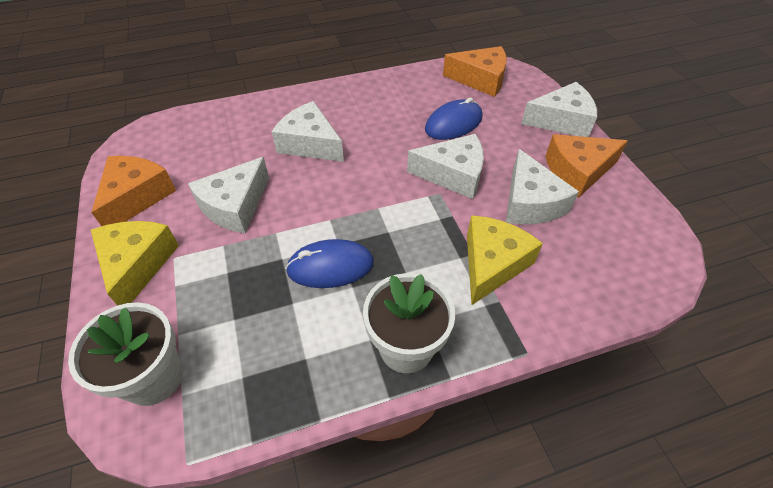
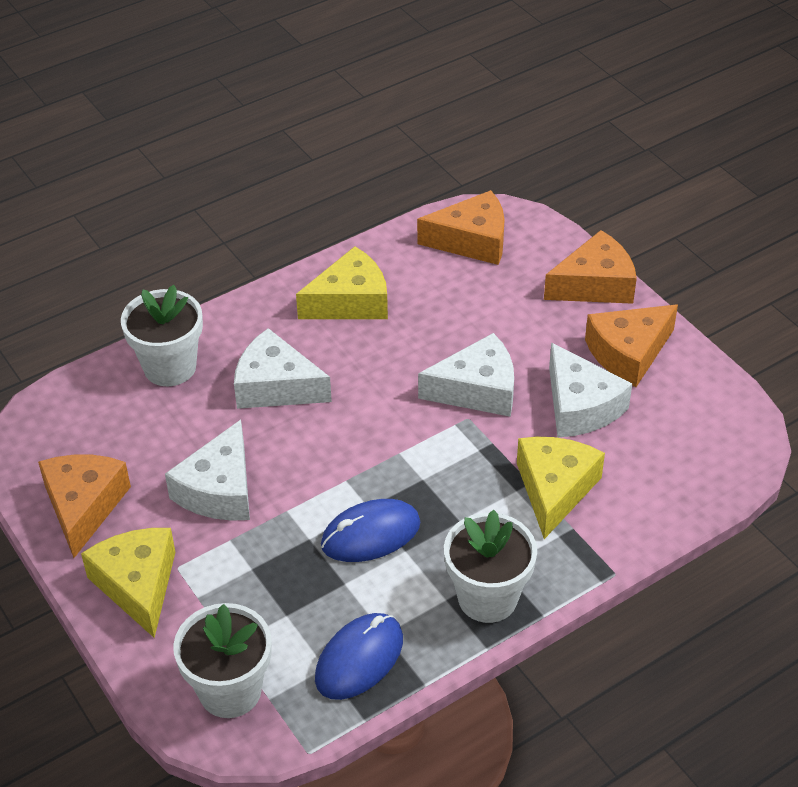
camera: 15 degrees left, 5 degrees down
blue mouse [425,98,483,140] -> blue mouse moved to [315,613,403,700]
white cheese [521,82,597,137] -> orange cheese [544,230,637,304]
none -> white flower pot [121,285,203,386]
none -> yellow cheese [296,246,388,319]

